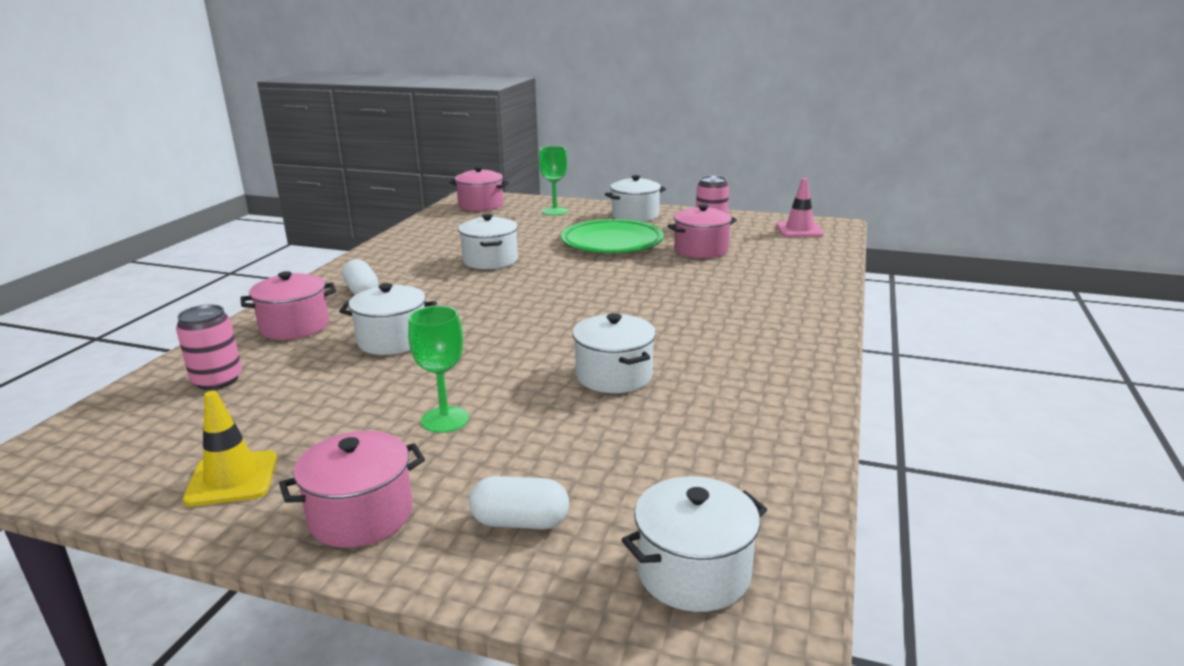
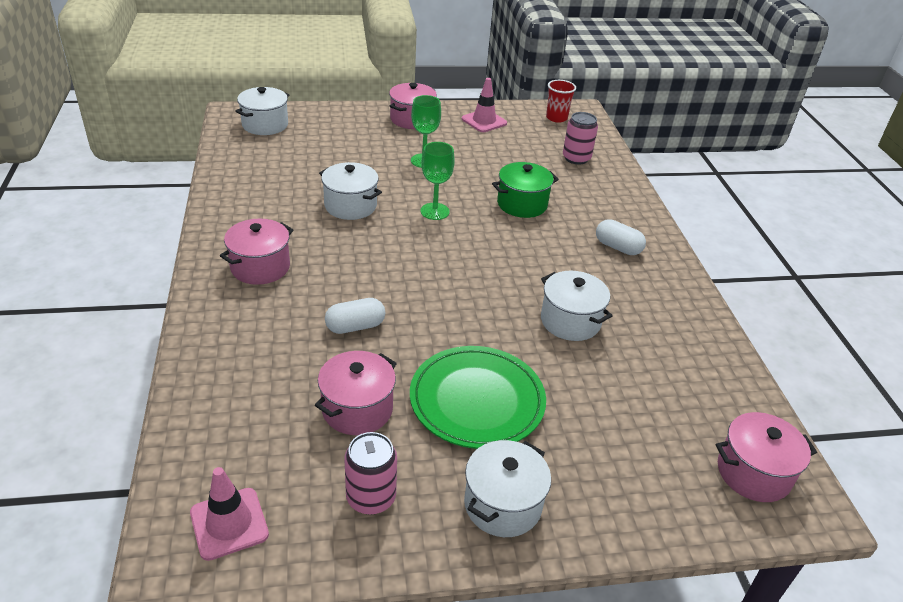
camera: 150 degrees right, 15 degrees up
yellow traffic cone [183,391,277,507] -> pink traffic cone [462,78,507,132]
pink pot [241,271,336,340] -> pink pot moved to [220,219,293,285]
white pot [339,283,437,355] -> green pot [492,162,559,218]
white capsule [469,476,569,529] -> white capsule moved to [325,298,385,334]
green goblet [539,146,568,215] -> green goblet moved to [420,142,455,220]
none -> red cup [546,80,576,123]

